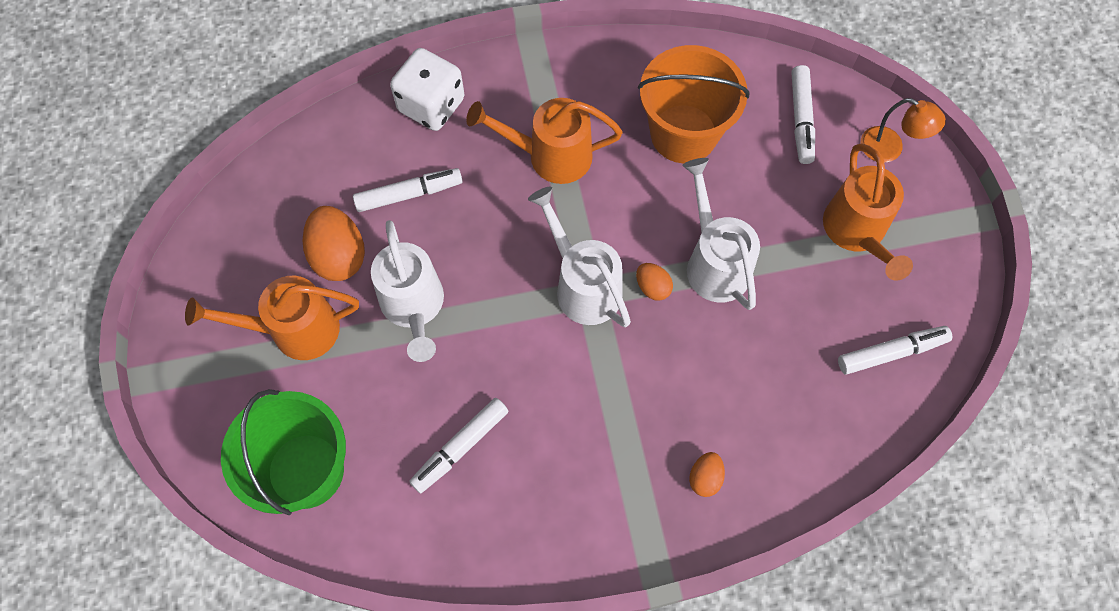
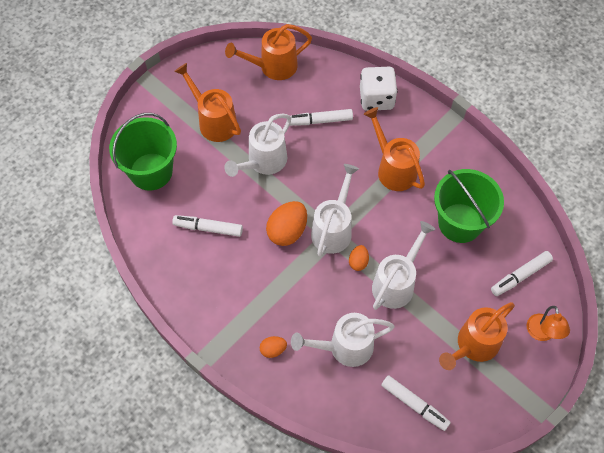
camera: 55 degrees right, 5 degrees down
orange egg [302,206,365,281] -> orange egg moved to [266,201,307,246]
white marker [353,168,463,212] -> white marker turned 135 degrees clockwise [289,109,353,126]
orange bucket [638,45,750,163] -> green bucket [434,169,504,243]
none -> orange watering can [225,24,312,80]
none -> white watering can [291,313,395,367]

